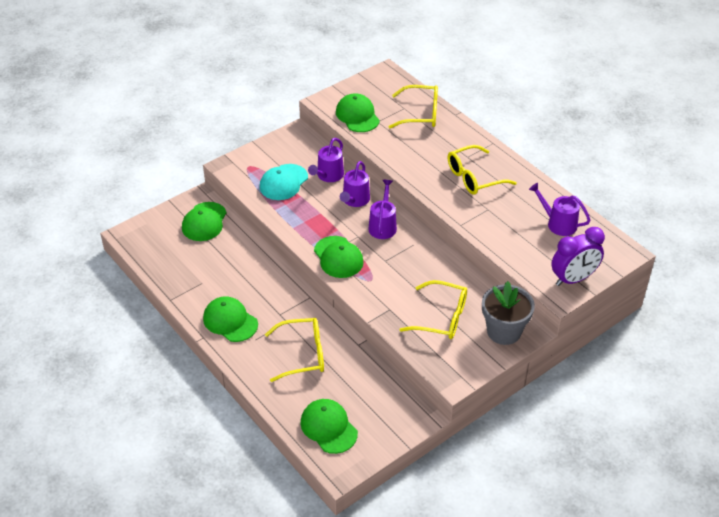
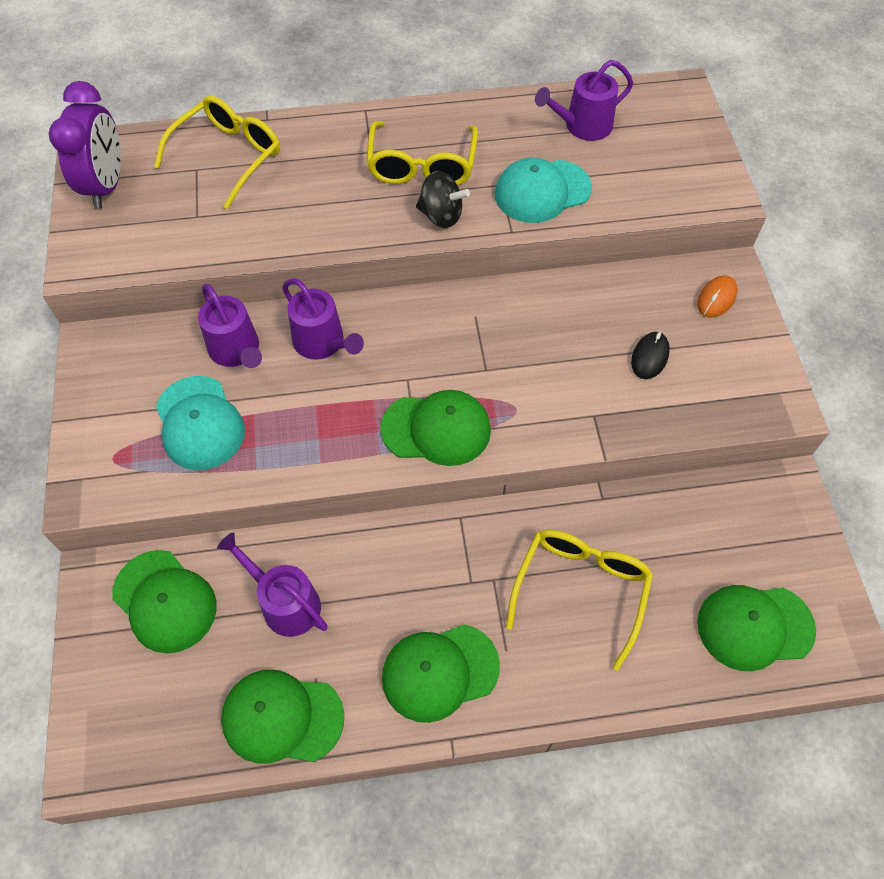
camera: 60 degrees left, 15 degrees up
green cap [336,93,380,132] -> green cap moved to [221,670,344,764]
purple watering can [368,180,397,239] -> purple watering can moved to [217,532,328,637]
yellow glasses [399,280,467,339] -> black mouse [631,332,670,379]
grey flower pot [482,281,535,345] -> orange mouse [697,275,738,318]
purple clock [551,227,605,286] -> purple clock moved to [49,81,121,209]
none -> black spinning top [416,171,470,228]
none -> turquoise cap [495,158,592,223]

